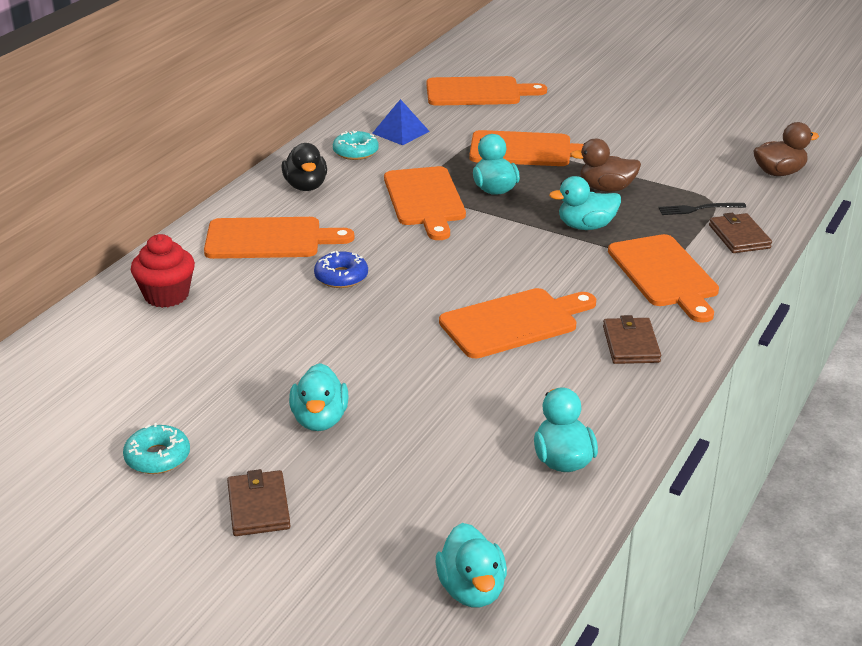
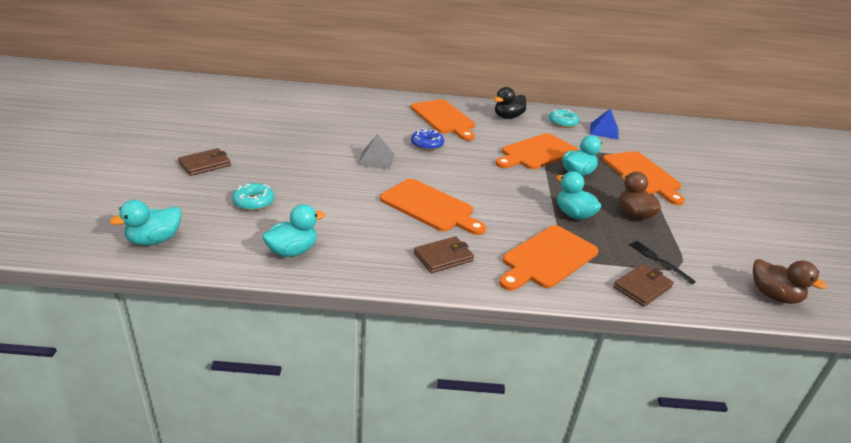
camera: 60 degrees right, 0 degrees up
turquoise donut [123,423,190,474] -> turquoise donut moved to [232,183,274,211]
red cupcake [131,234,195,308] -> none
turquoise duck [289,363,349,431] -> none
orange cutting board [427,76,547,106] -> none
none -> grey pyramid [358,134,394,169]

